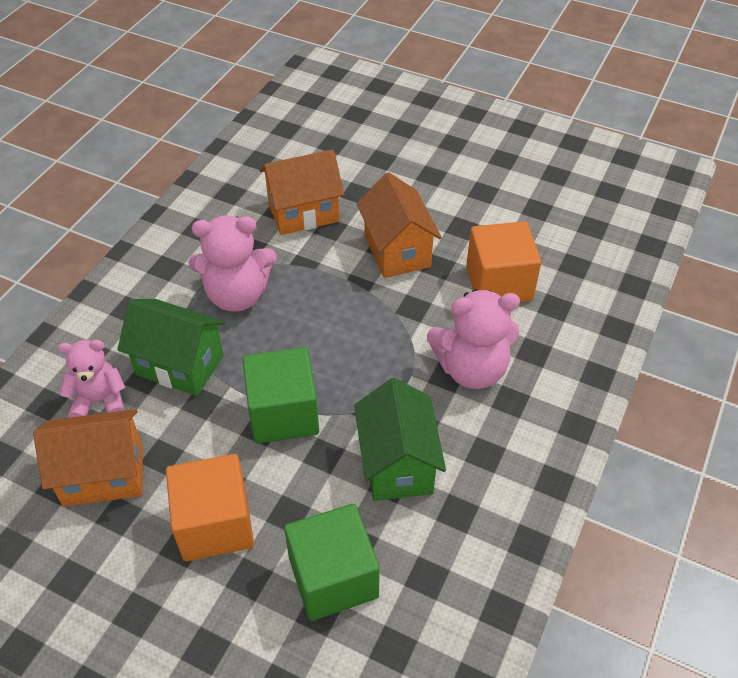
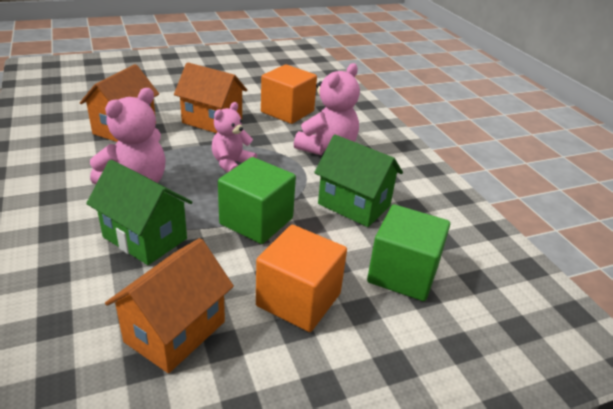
camera: 50 degrees left, 15 degrees down
pink teddy bear [58,340,126,417] -> pink teddy bear moved to [212,102,257,173]
green house [117,299,225,396] -> green house turned 60 degrees clockwise [86,160,192,265]

